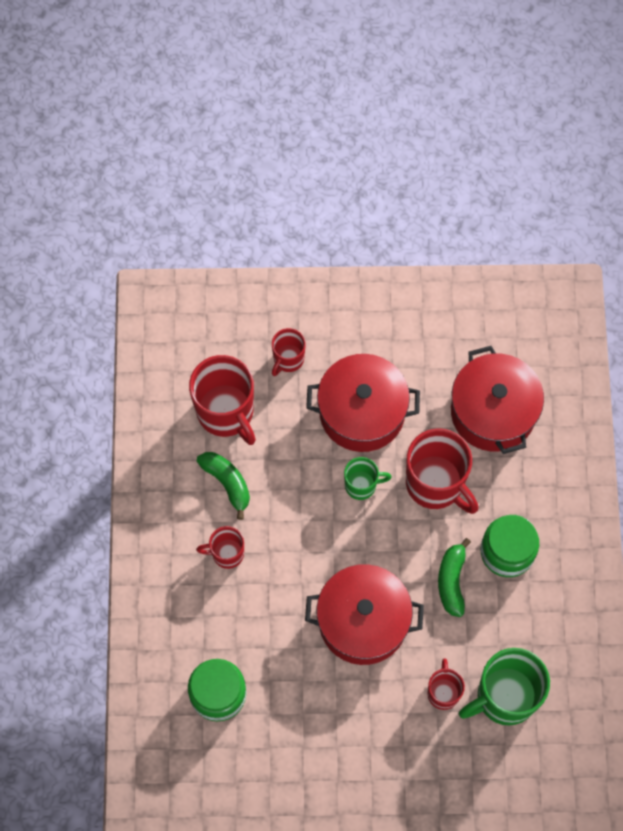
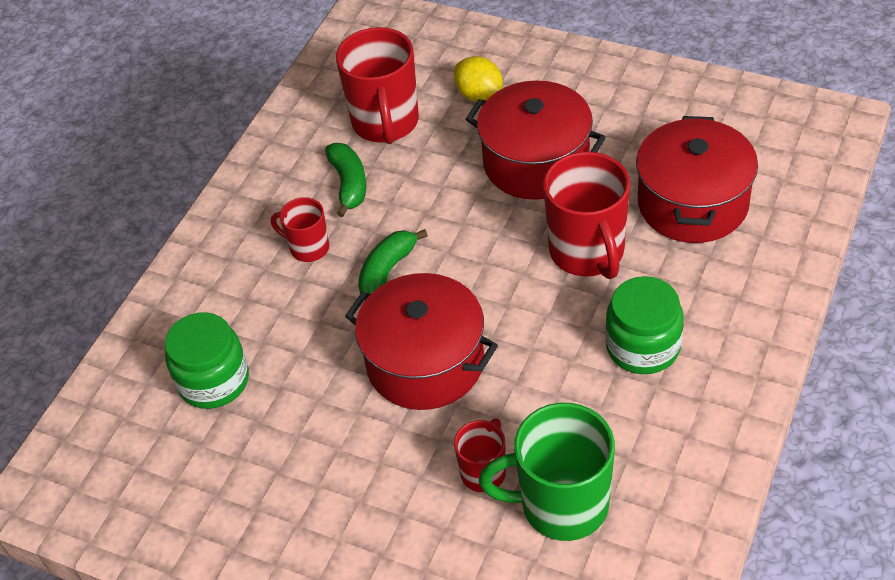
camera: 30 degrees right, 20 degrees down
red mug [272,328,306,376] -> yellow lemon [454,56,503,102]
green mug [344,457,392,500] -> none
green banana [438,538,471,617] -> green banana moved to [358,229,428,300]

